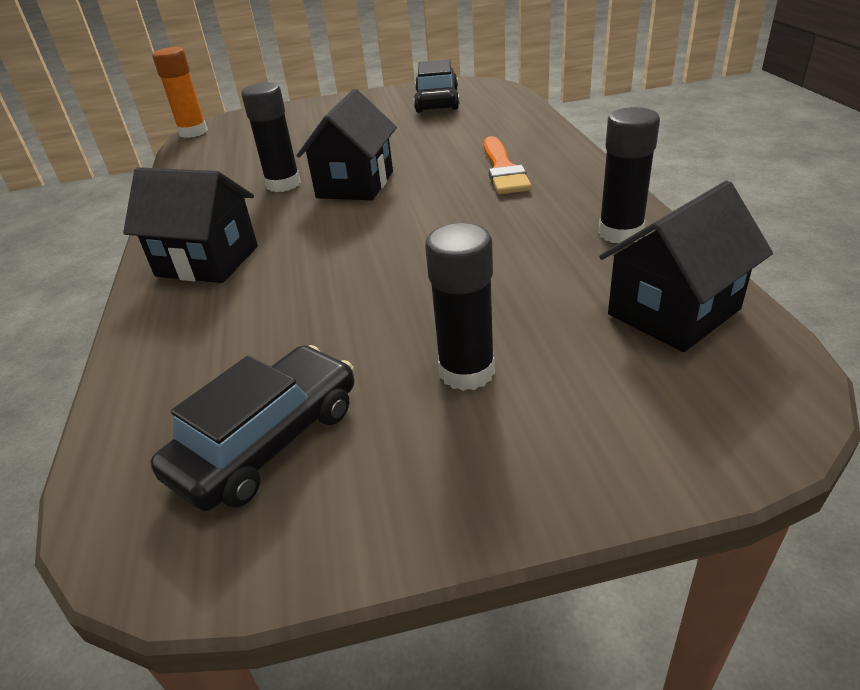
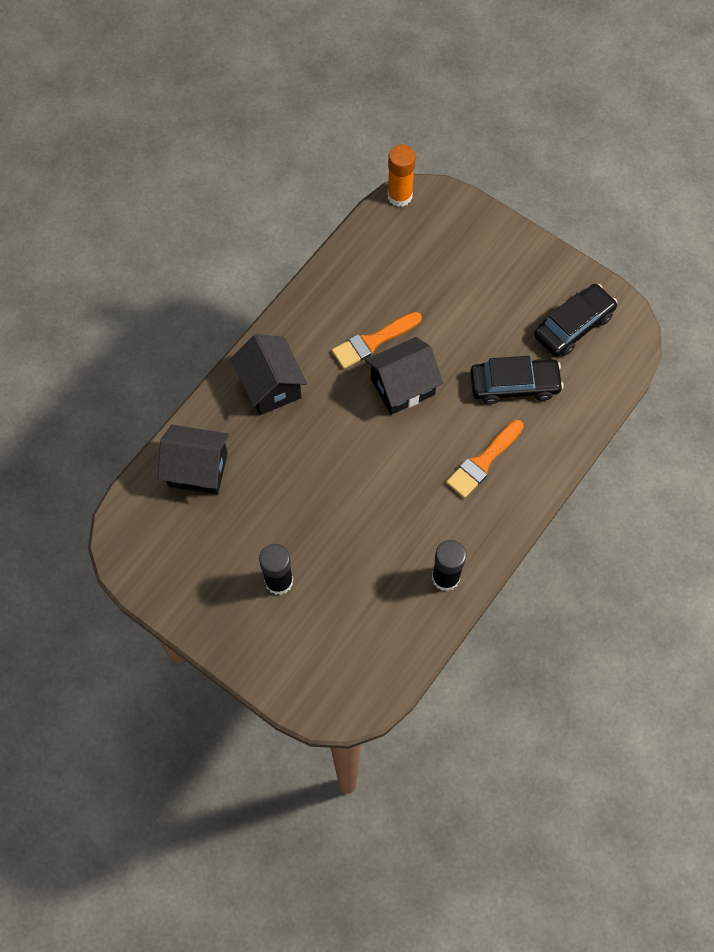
camera: 45 degrees right, 30 degrees up
black car [151,345,354,511] -> black car moved to [470,356,564,404]
black glue stick [241,82,301,192] -> orange brush [332,312,422,369]
black house [599,181,773,352] -> black house moved to [158,425,229,495]

